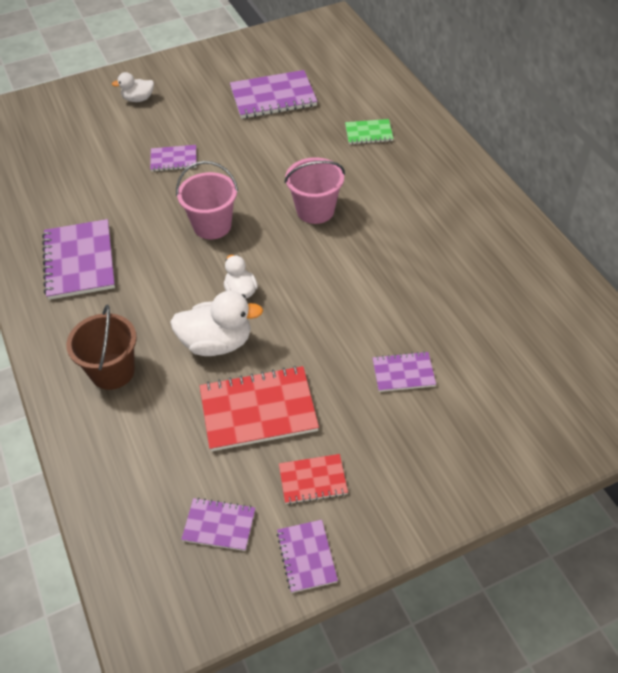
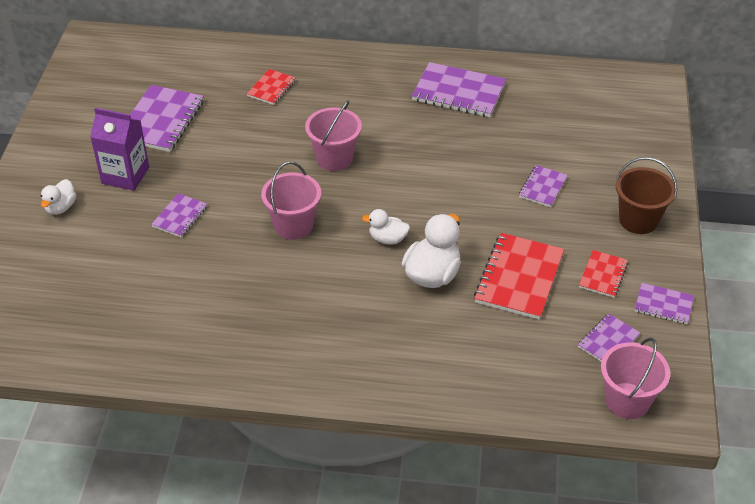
camera: 60 degrees left, 5 degrees down
purple notebook [42,219,115,300] -> purple notebook moved to [412,62,506,117]
brown bucket [66,305,137,390] -> brown bucket moved to [616,157,677,234]
green notebook [345,119,394,144] -> red notebook [247,69,296,105]
none -> purple carton [90,108,149,191]
none -> pink bucket [601,338,670,419]

